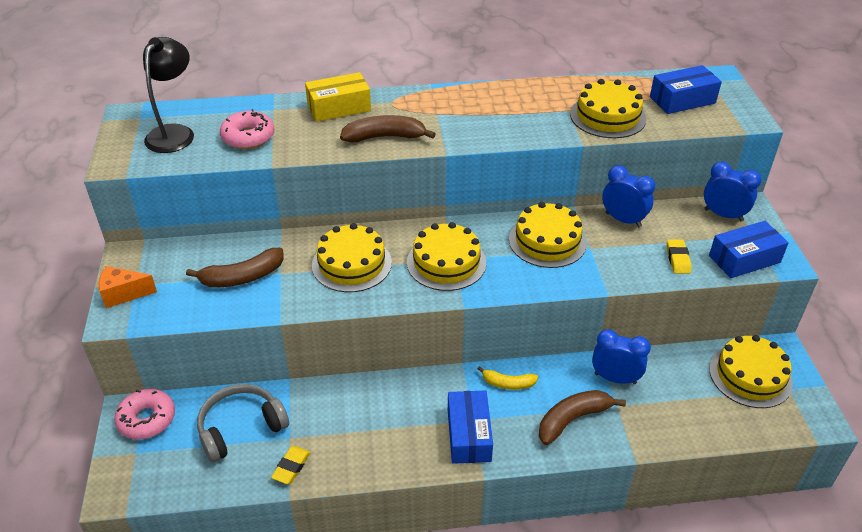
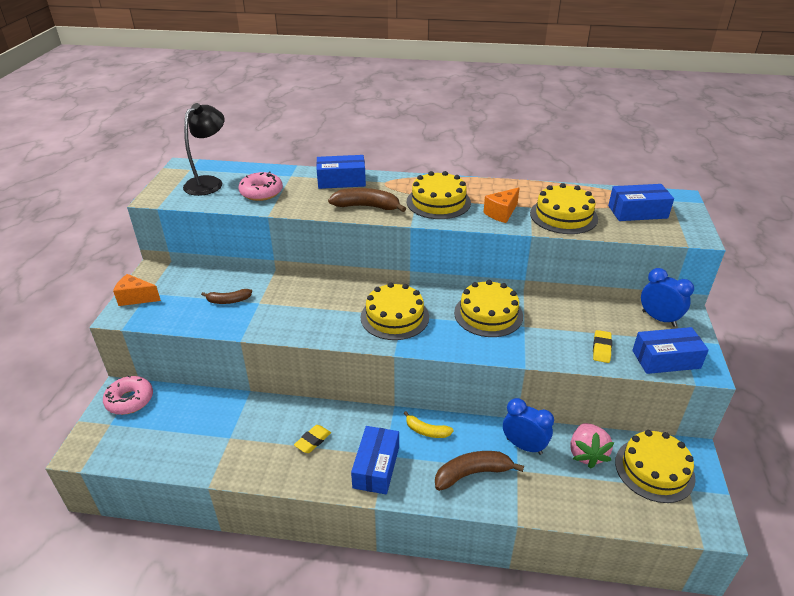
camera: 15 degrees right, 5 degrees down
brown banana [186,248,284,287] -> brown banana [201,289,252,304], size x0.63
grey headphones [197,384,289,462] -> none
yellow eraser [271,446,311,484] -> yellow eraser moved to [294,425,331,453]
yellow box [305,72,371,122] -> blue box [316,155,366,189]
yellow cake [312,223,392,292] -> yellow cake moved to [407,171,471,219]
blue clock [602,165,655,228] -> none
none -> orange cheese [483,188,520,223]
none -> pink strawberry [570,423,614,469]

